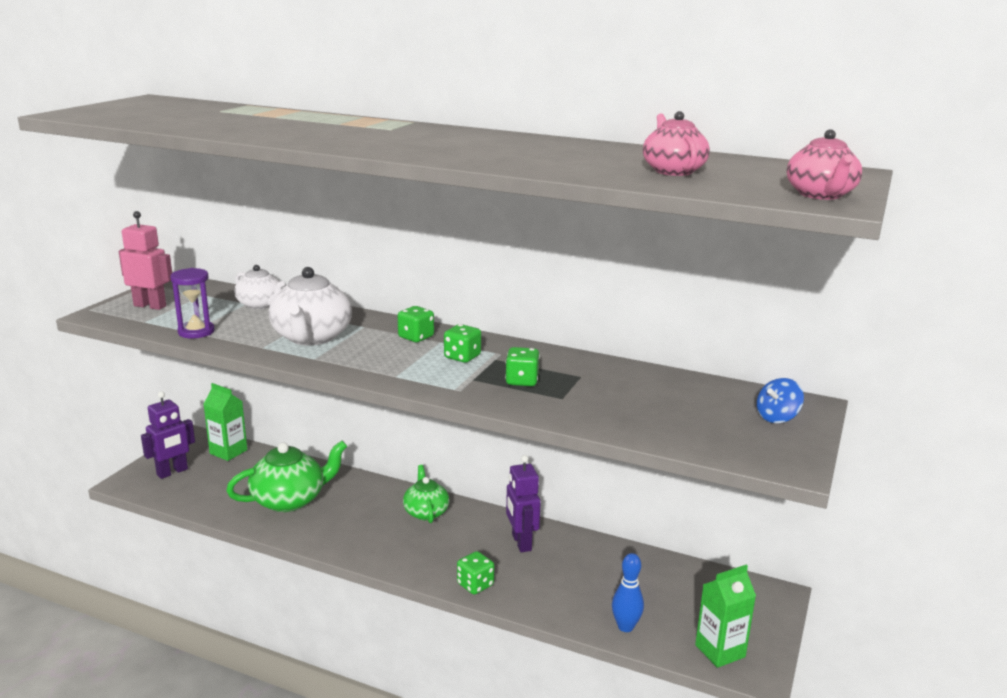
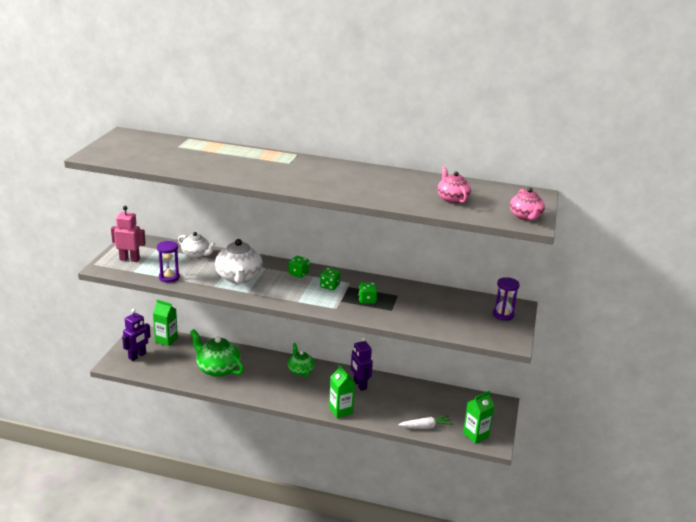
camera: 10 degrees left, 5 degrees up
green teapot [226,441,347,512] -> green teapot turned 105 degrees counterclockwise [190,329,244,377]
green dice [457,551,494,594] -> green carton [329,365,355,418]
blue bowling pin [612,553,644,632] -> white carrot [398,415,453,429]
blue spinning top [757,378,804,423] -> purple hourglass [493,277,520,321]

